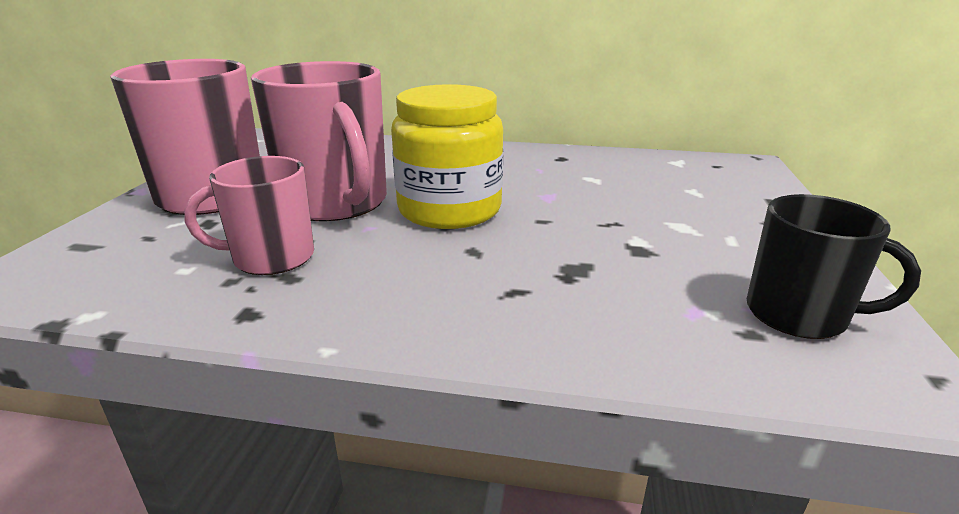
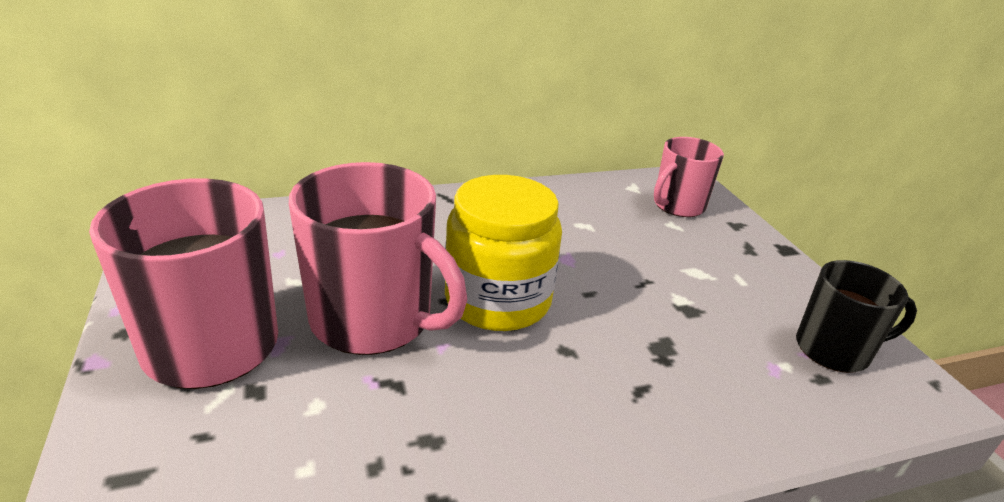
camera: 30 degrees left, 5 degrees up
pink mug [184,156,314,275] -> pink mug moved to [654,137,724,217]

